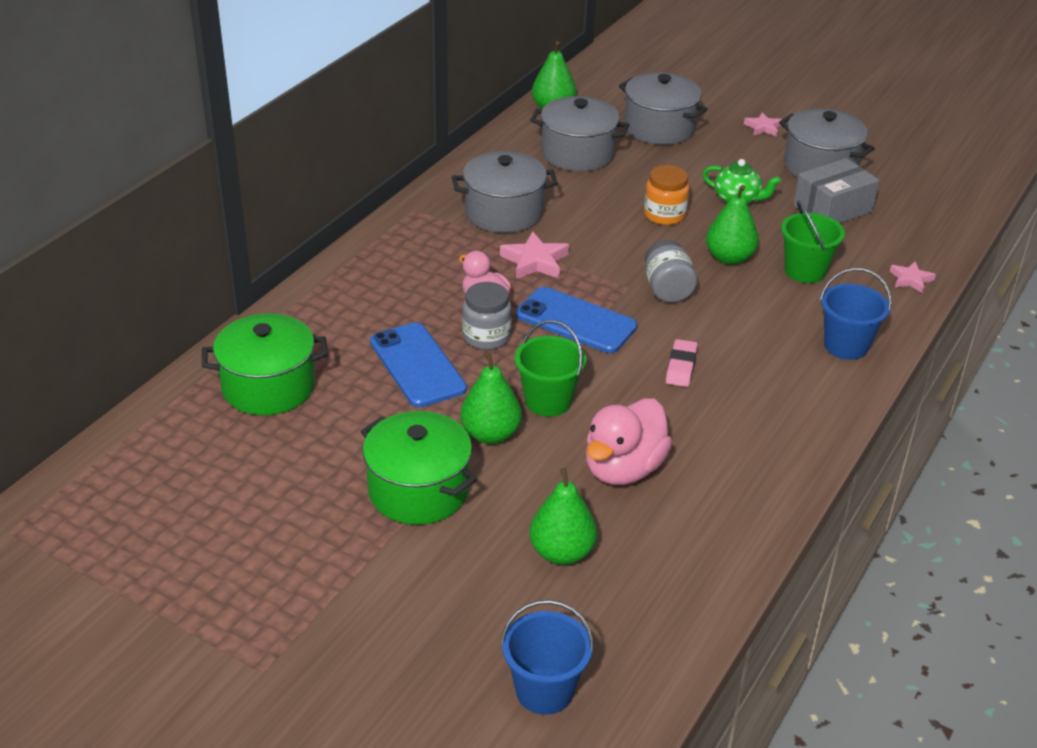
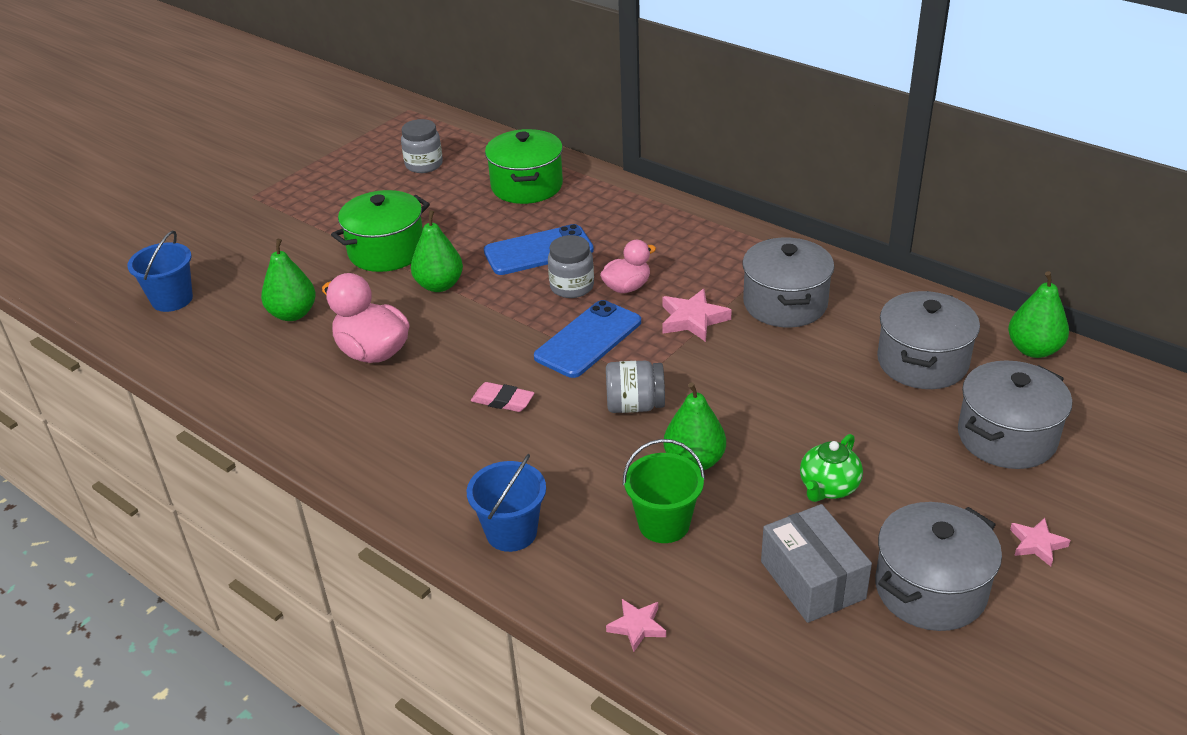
camera: 100 degrees right, 0 degrees up
green bucket [515,320,586,417] -> none
orange jar [644,165,689,225] -> none
none -> grey jar [401,119,443,173]

